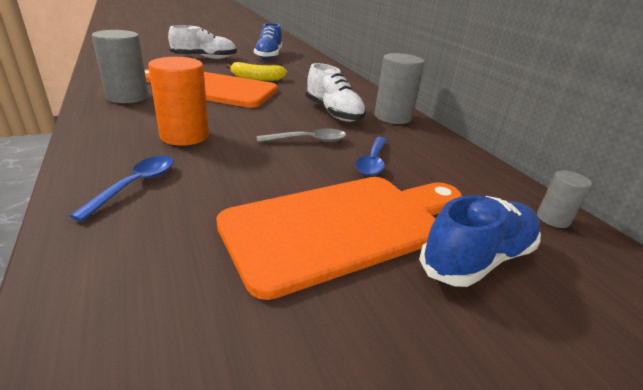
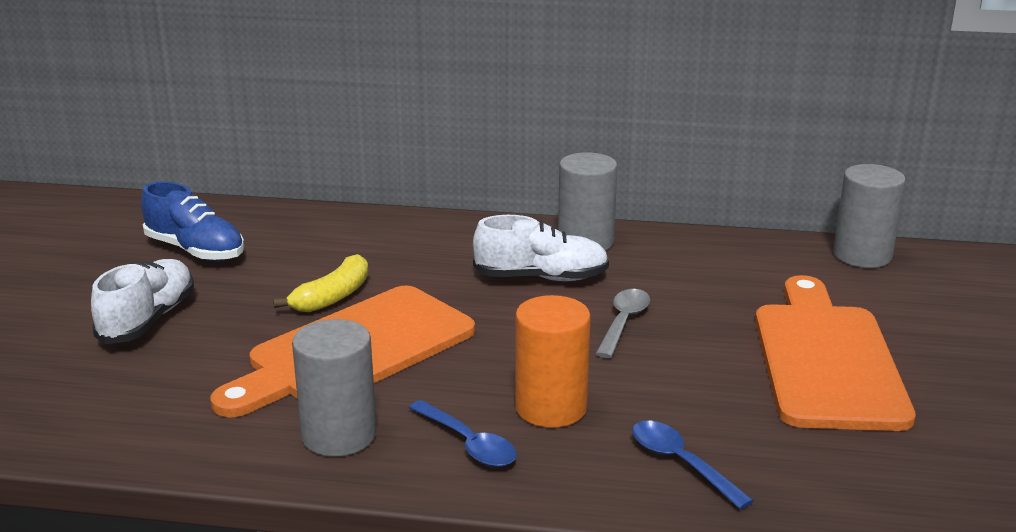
camera: 55 degrees left, 5 degrees down
blue spoon [355,137,387,176] -> blue spoon moved to [409,400,517,467]
blue shoe [419,195,541,287] -> none
grey cylinder [537,170,592,228] -> grey cylinder [833,164,905,268], size x1.87

